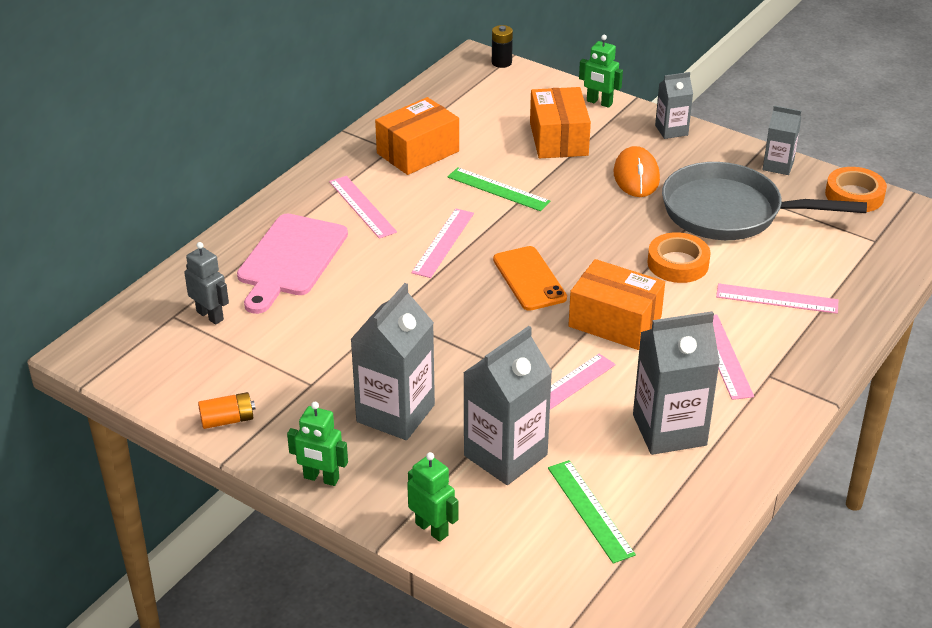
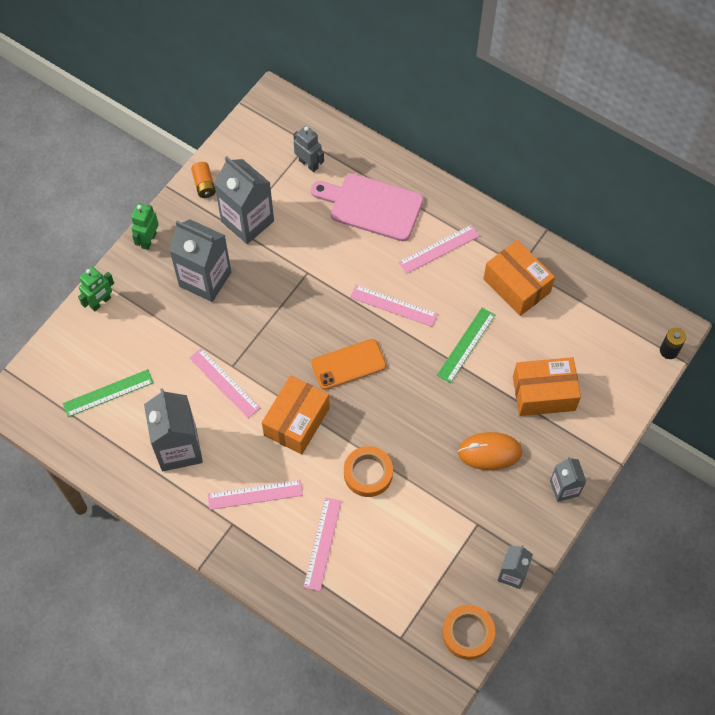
camera: 90 degrees right, 25 degrees up
grey robot [184,242,229,325] -> grey robot turned 90 degrees counterclockwise [293,126,324,172]
grey carton [463,326,552,485] -> grey carton moved to [214,156,274,244]
green robot [579,35,623,108] -> none
grey pan [662,162,867,240] -> none

